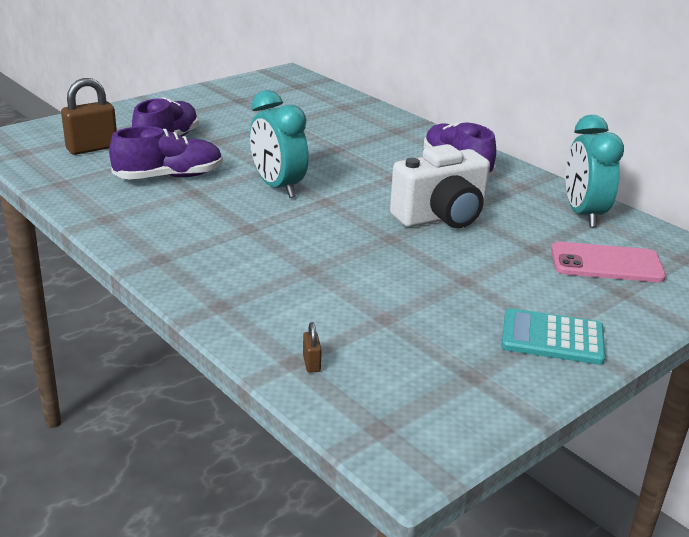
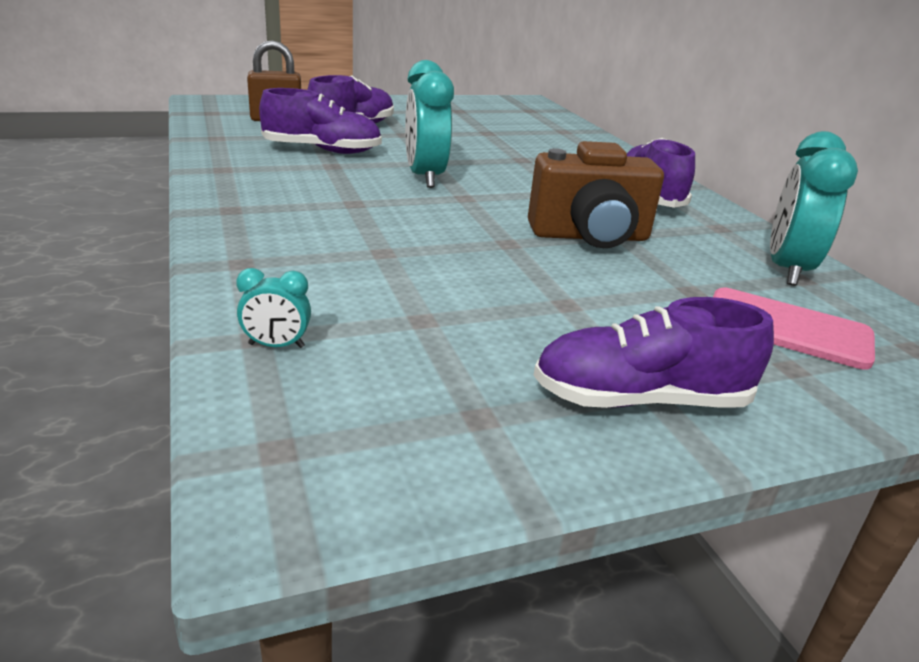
camera: 20 degrees right, 0 degrees up
brown padlock [303,322,321,373] -> turquoise clock [236,268,311,348]
white camera [390,144,490,228] -> brown camera [528,141,664,248]
turquoise calculator [502,308,605,365] -> purple shoe [533,297,774,408]

